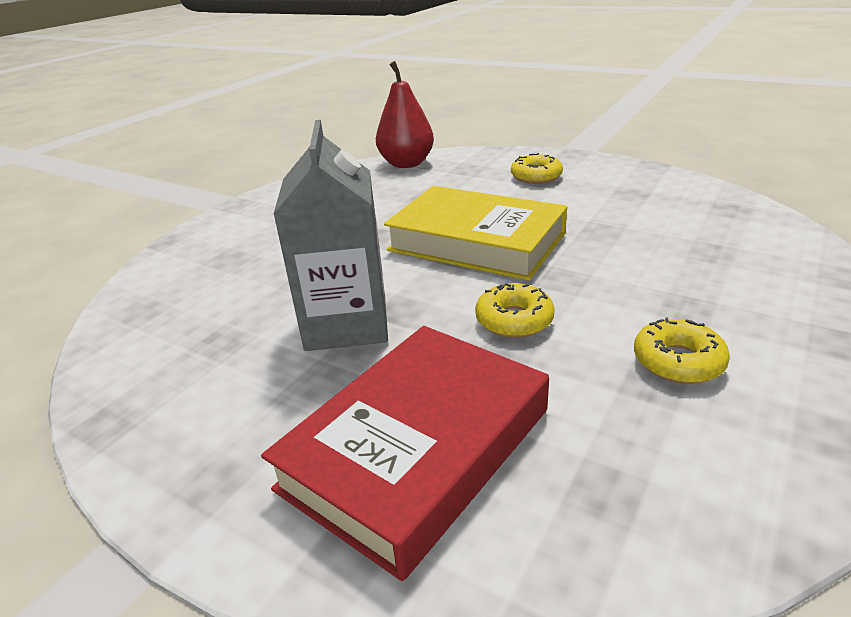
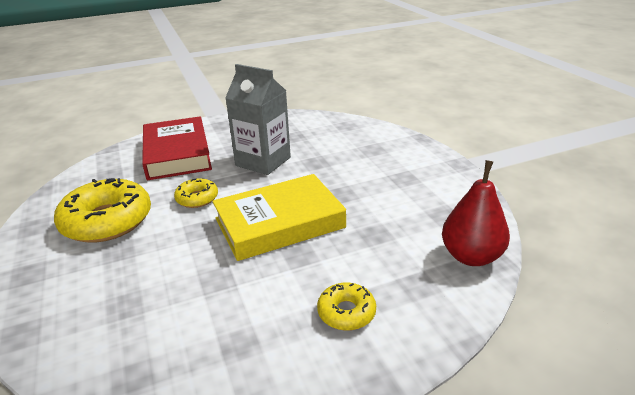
camera: 125 degrees right, 0 degrees up
yellow donut [634,318,730,384] -> yellow donut [54,178,151,243], size x1.97

